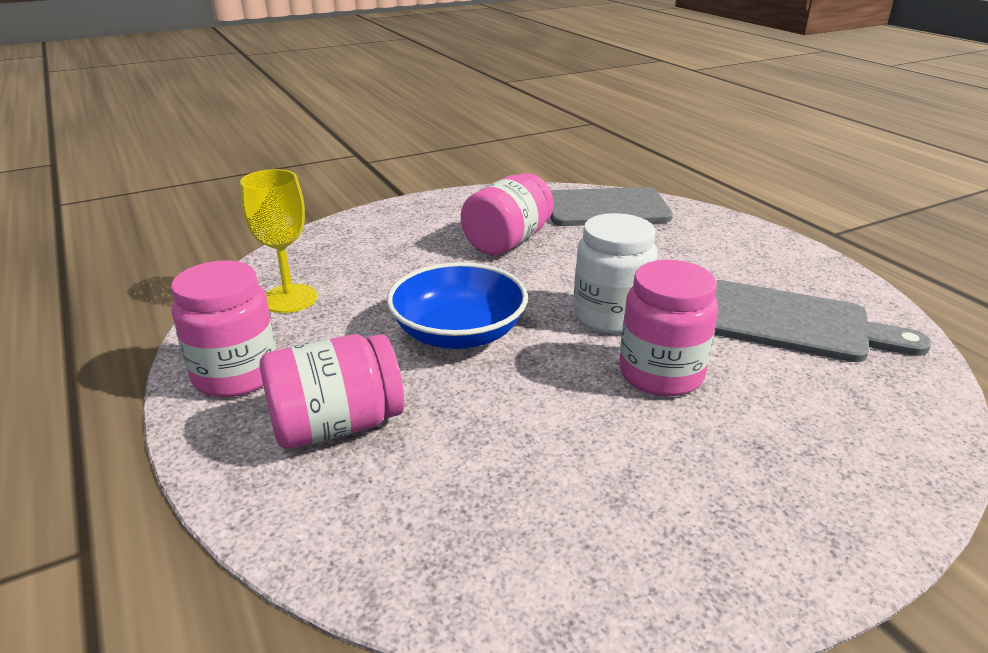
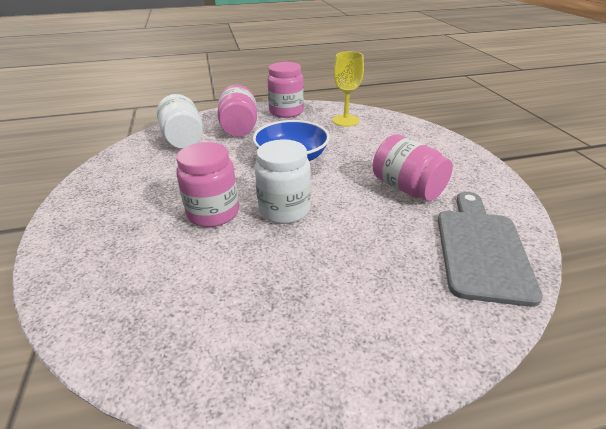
camera: 105 degrees right, 5 degrees up
grey cutting board [714,280,931,362] -> none
none -> white jar [157,94,203,148]

